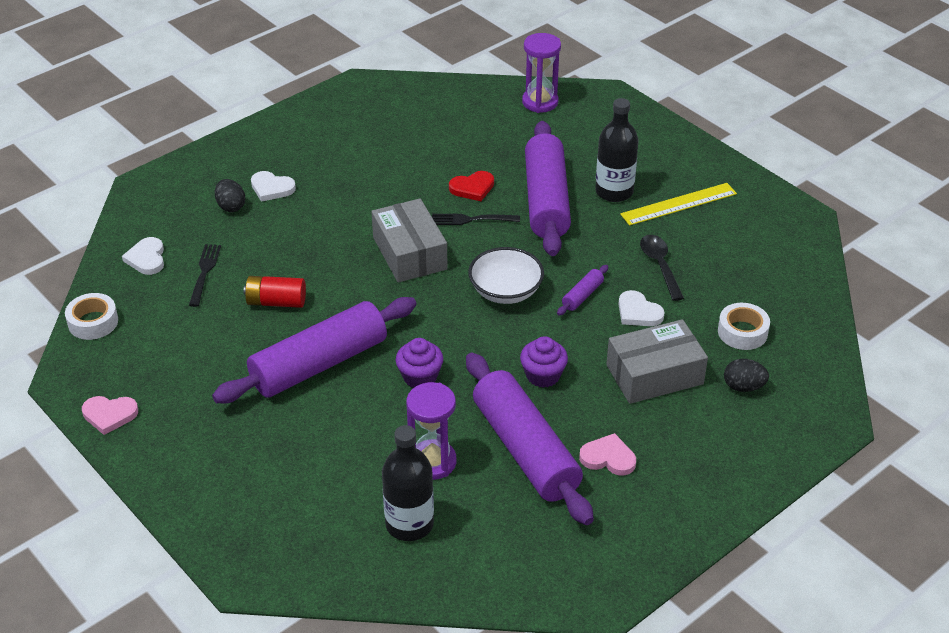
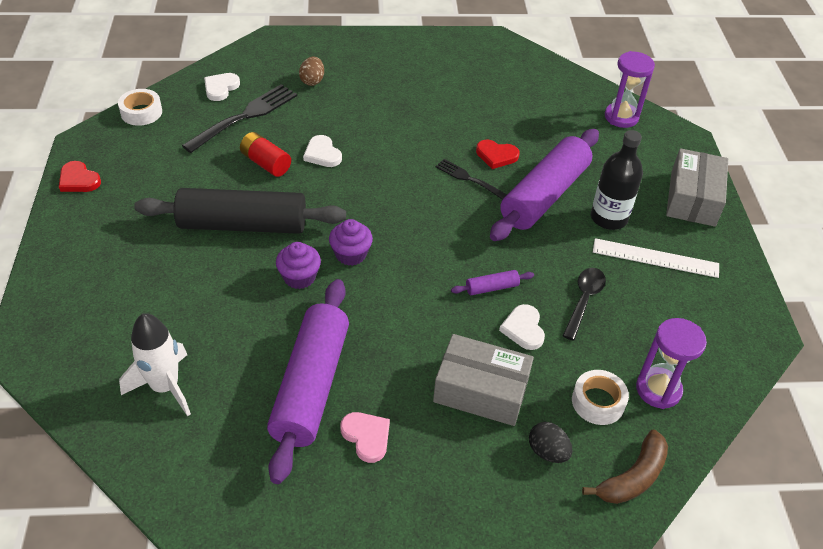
camera: 35 degrees right, 5 degrees up
pink heart [82,396,138,435] -> red heart [59,161,101,192]
black fork [189,244,221,307] -> black fork [182,84,297,153], size x1.72
purple rolling pin [212,297,416,403] -> black rolling pin [134,188,346,234]
black egg [215,179,246,212] -> brown egg [299,57,324,86]
white heart [251,171,296,202] -> white heart moved to [303,135,342,167]
grey box [371,198,448,282] -> grey box moved to [666,148,728,227]
black bottle [382,425,434,541] -> white rocket [119,313,191,416]
purple hourglass [406,382,456,480] -> purple hourglass moved to [636,318,707,409]
white bowl [468,247,544,304] -> none
purple cupcake [520,336,568,388] -> purple cupcake moved to [329,219,373,266]
yellow ruler [620,183,737,226] -> white ruler [593,238,719,278]
none -> brown banana [582,429,668,504]

